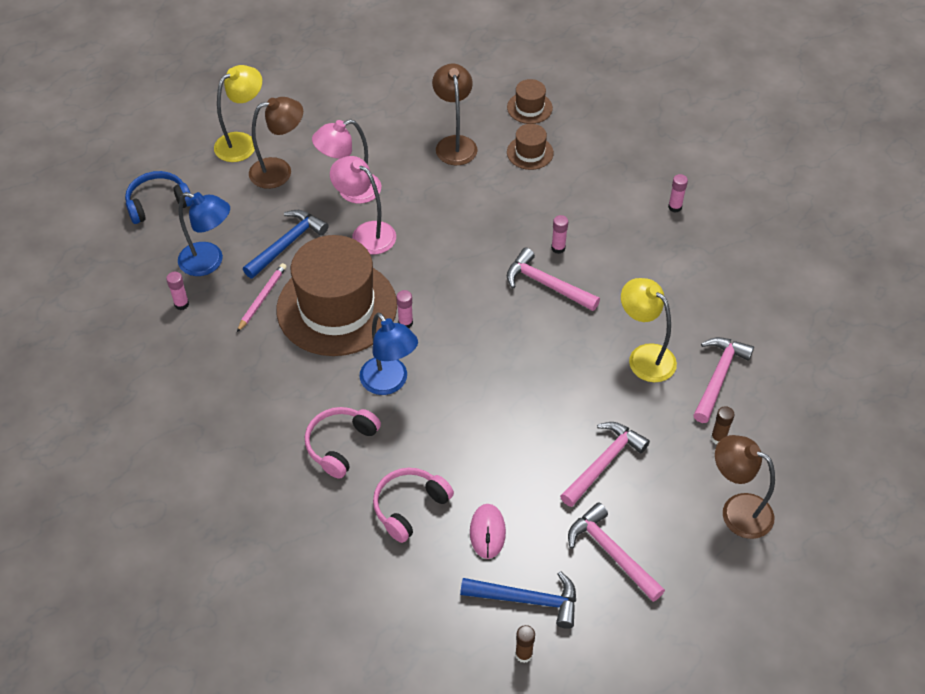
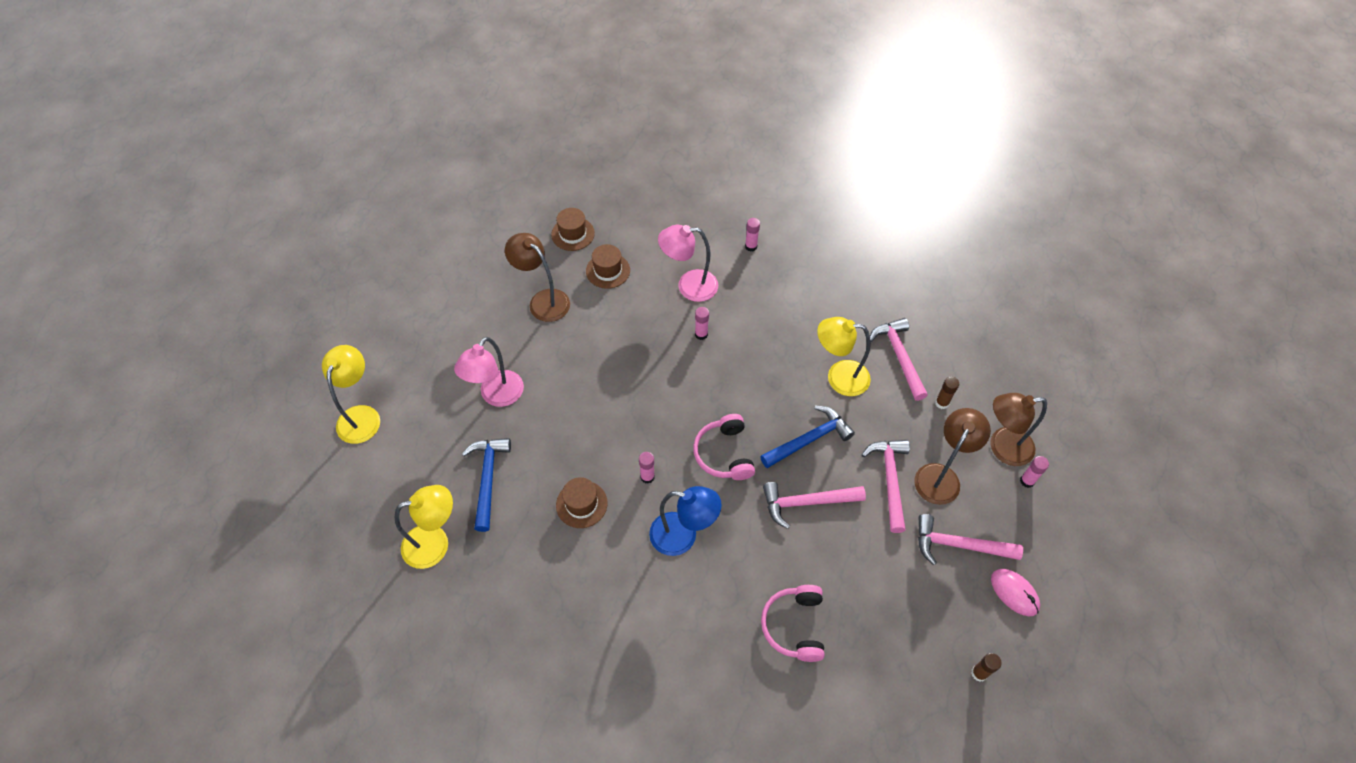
camera: 40 degrees left, 5 degrees up
blue headphones [125,171,193,224] -> none
pink glue stick [166,272,189,310] -> pink glue stick moved to [1020,456,1049,488]
blue lamp [178,192,230,276] -> yellow lamp [395,485,453,569]
pink pencil [237,263,287,332] -> none
brown lamp [249,97,303,189] -> brown lamp moved to [914,408,991,505]
brown hat [277,235,397,356] -> brown hat [556,477,607,528], size x0.43
pink headphones [305,407,381,479] -> pink headphones moved to [693,414,755,480]
pink lamp [330,156,396,254] -> pink lamp moved to [658,225,718,302]
blue hammer [460,571,576,629] -> blue hammer moved to [760,406,855,468]
pink mouse [470,504,506,559] -> pink mouse moved to [991,569,1040,616]
pink hammer [507,248,600,311] -> pink hammer moved to [763,482,866,529]

